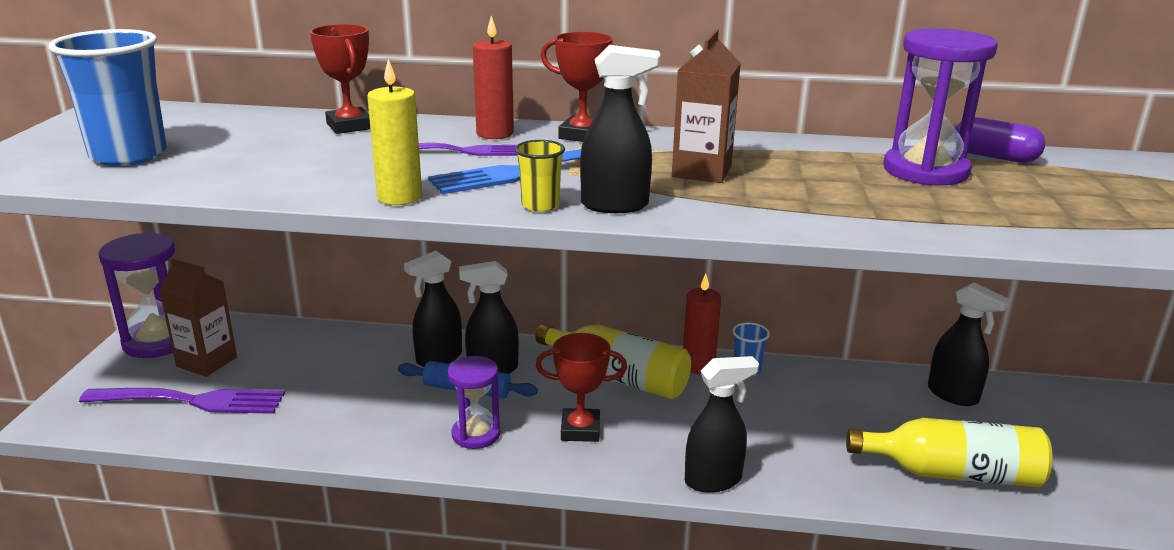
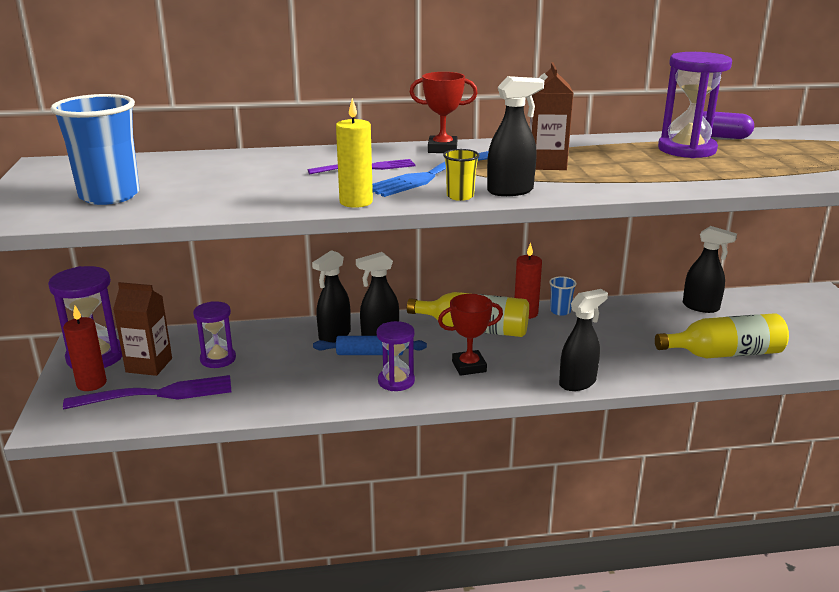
camera: 15 degrees left, 0 degrees up
red trophy [310,24,370,134] -> none
red candle [473,16,514,139] -> red candle moved to [63,306,107,391]
none -> purple hourglass [193,301,236,368]

